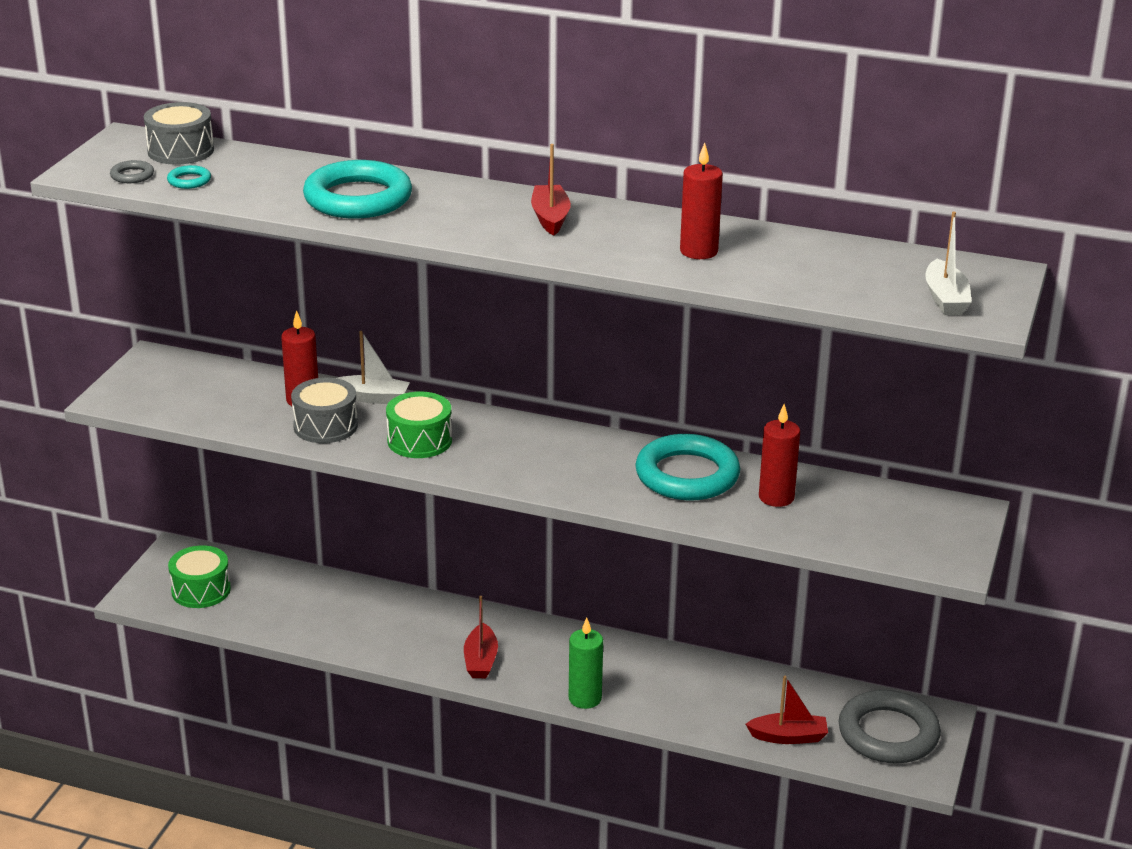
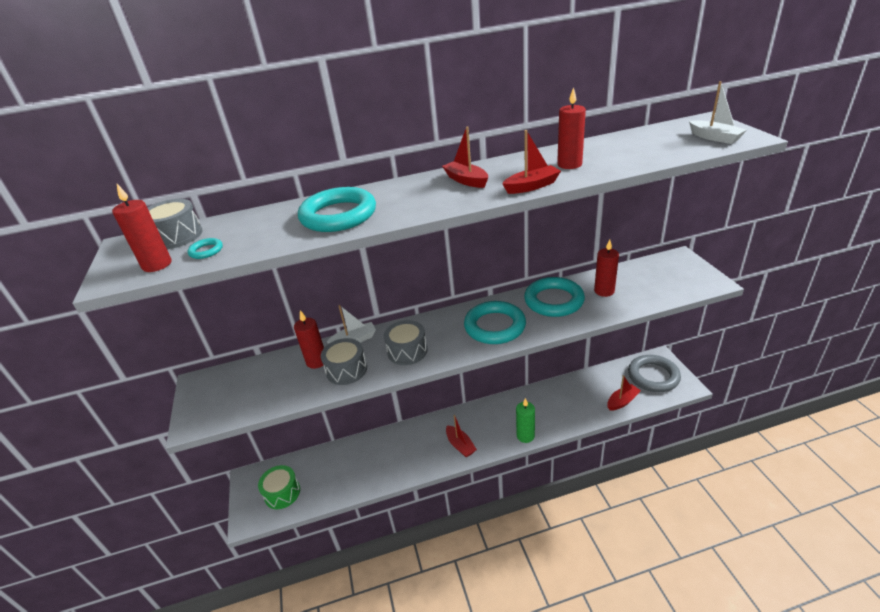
camera: 30 degrees left, 5 degrees up
grey ring [110,160,154,183] -> red candle [112,184,172,272]
green drum [386,392,452,458] -> grey drum [384,320,427,365]
none -> turquoise ring [464,301,526,344]
none -> red boat [502,130,561,194]

